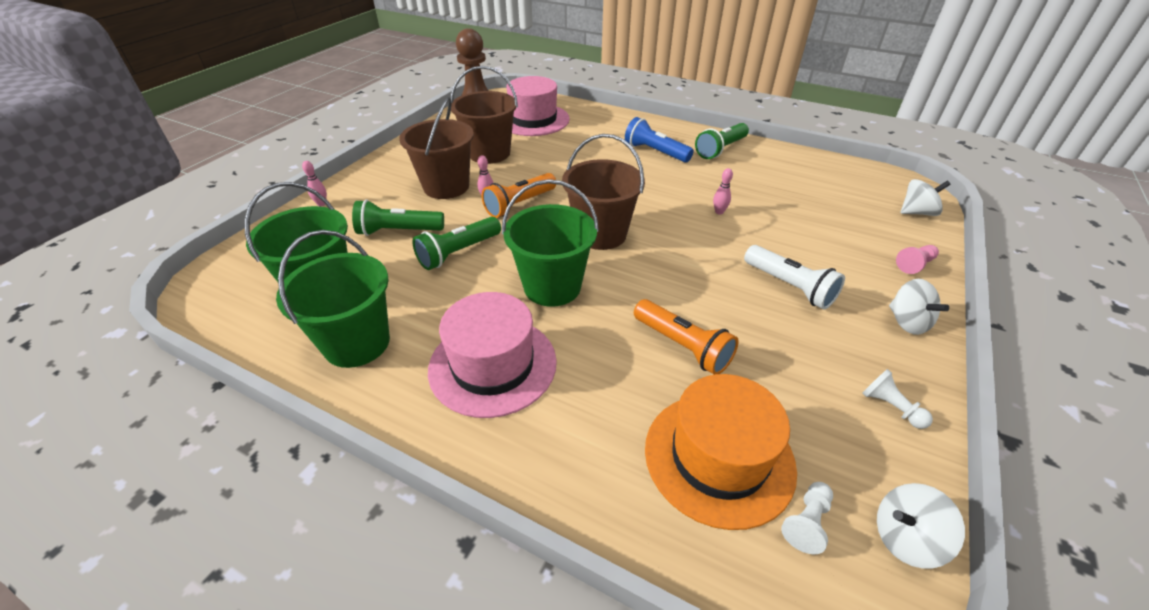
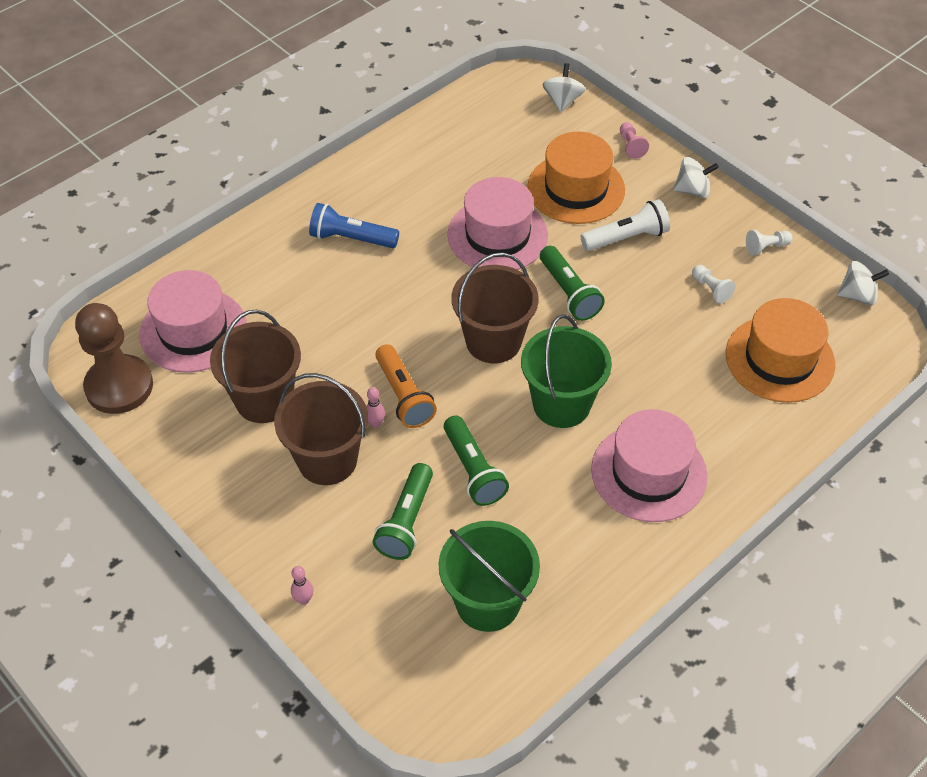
camera: 70 degrees left, 10 degrees up
green bucket [276,230,390,368] -> none
blue flashlight [625,117,694,162] -> blue flashlight turned 45 degrees clockwise [309,203,399,248]
orange flashlight [634,299,739,375] -> none
green flashlight [695,123,749,159] -> green flashlight moved to [540,246,605,321]
pink bowling pin [713,168,733,215] -> pink hat [447,177,548,270]
white pawn [781,482,833,554] -> white pawn moved to [692,265,735,304]
white spinning top [877,483,965,568] -> white spinning top turned 105 degrees counterclockwise [837,261,889,306]
none -> orange hat [527,132,625,224]

